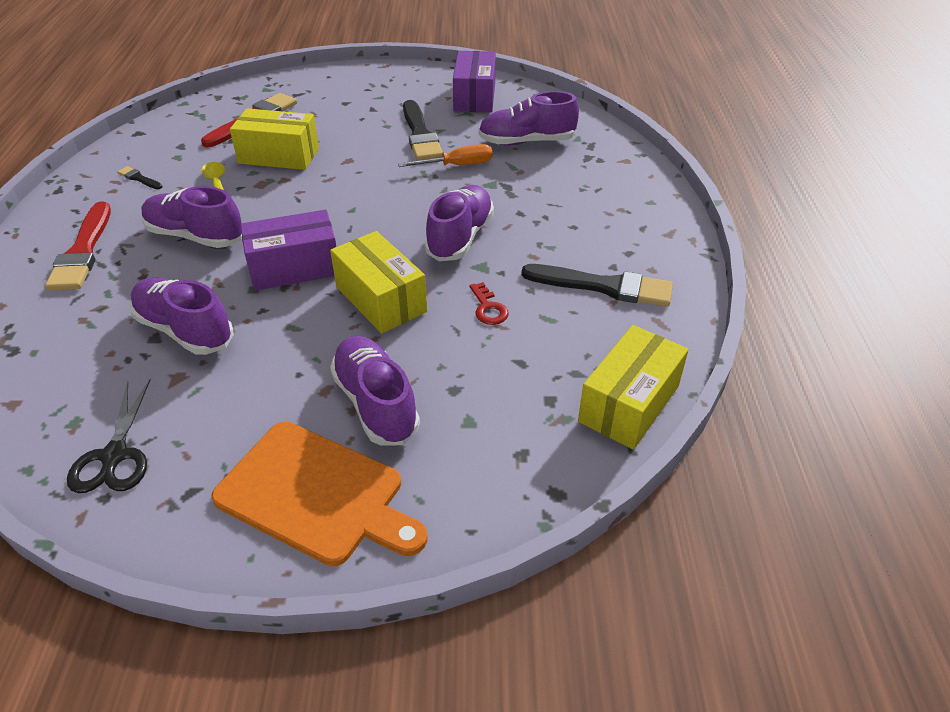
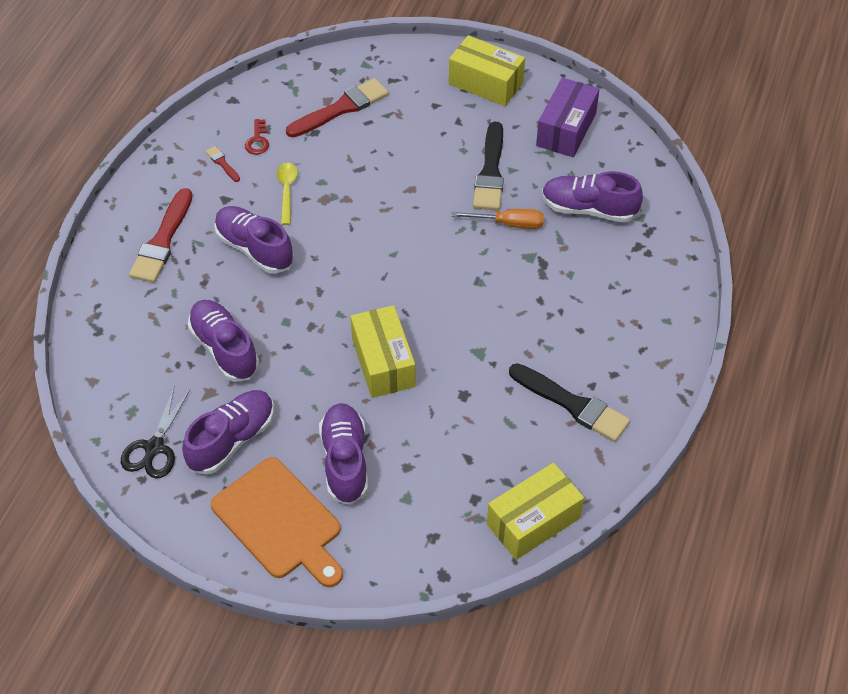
camera: 20 degrees right, 10 degrees up
black brush [117,166,163,189] -> red brush [206,146,240,182]
yellow box [230,108,319,170] -> yellow box moved to [449,35,525,106]
purple box [240,210,336,291] -> none
purple shoe [425,185,494,261] -> purple shoe moved to [182,390,274,475]
red key [470,282,509,325] -> red key moved to [245,119,269,155]

